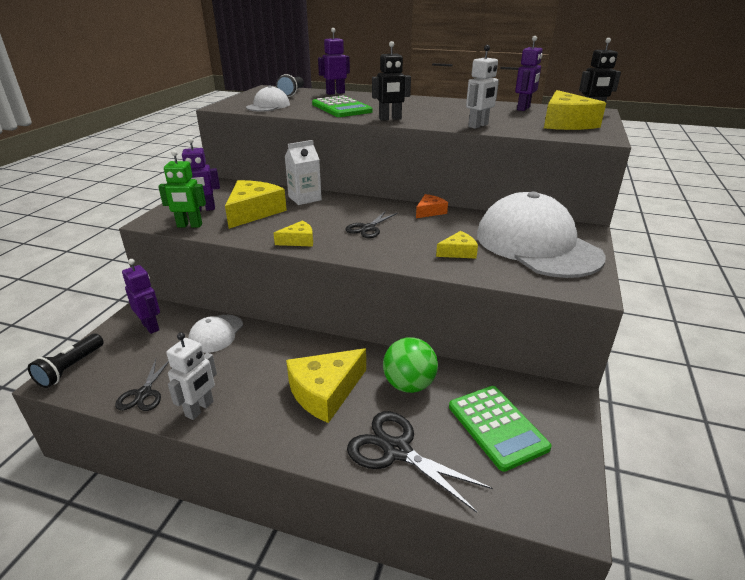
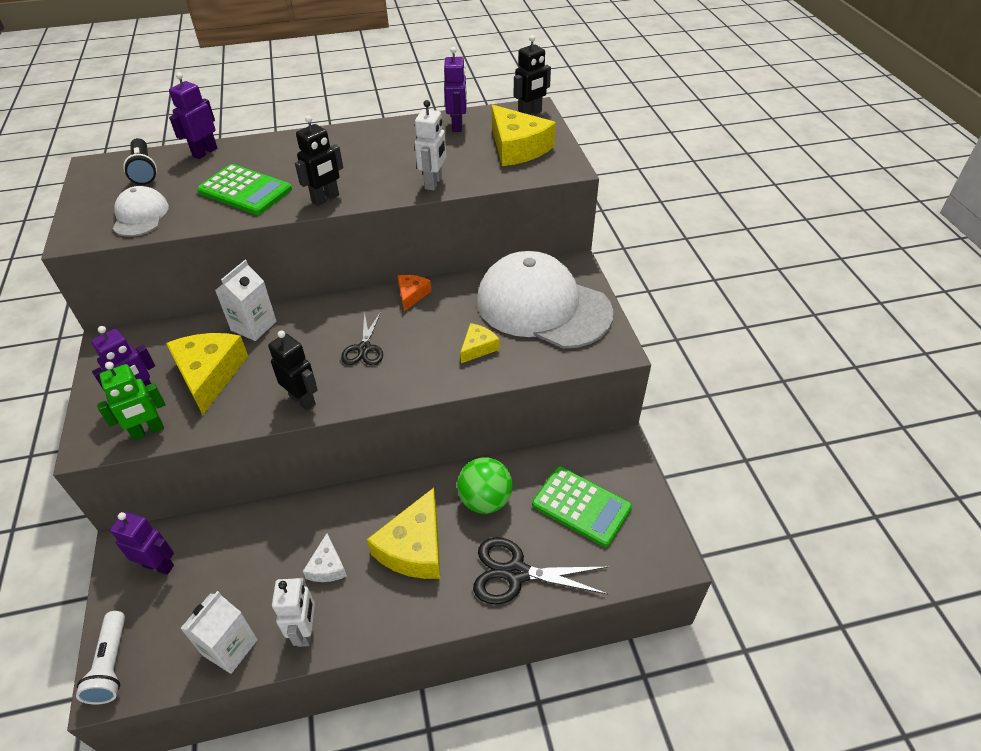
camera: 30 degrees left, 15 degrees up
black flashlight [28,333,104,388] -> white flashlight [76,611,125,705]
black scissors [115,359,169,411] -> white carton [180,591,258,674]
white cap [188,315,243,353] -> none
yellow cheese [273,220,313,247] -> black robot [268,331,318,411]
none -> white cheese [303,533,347,582]

